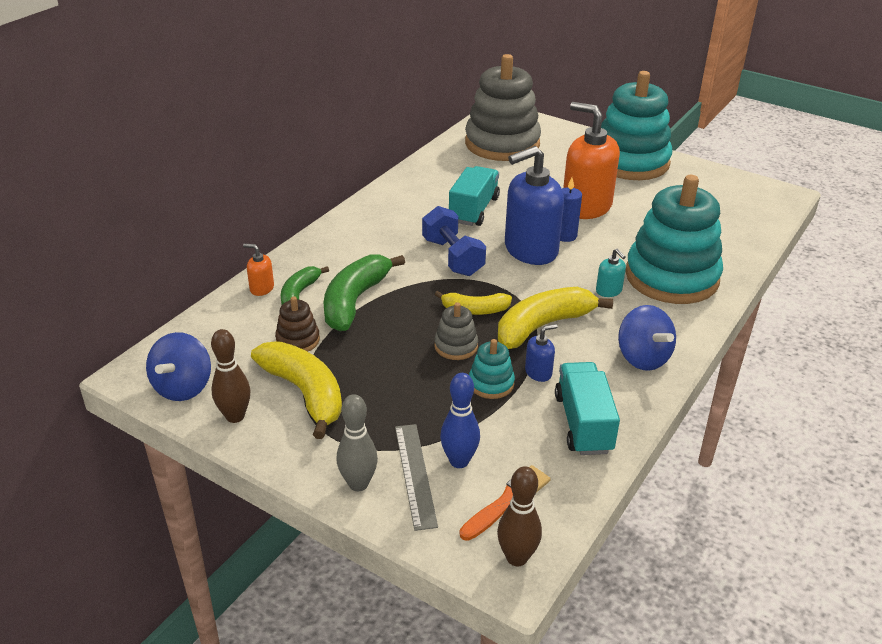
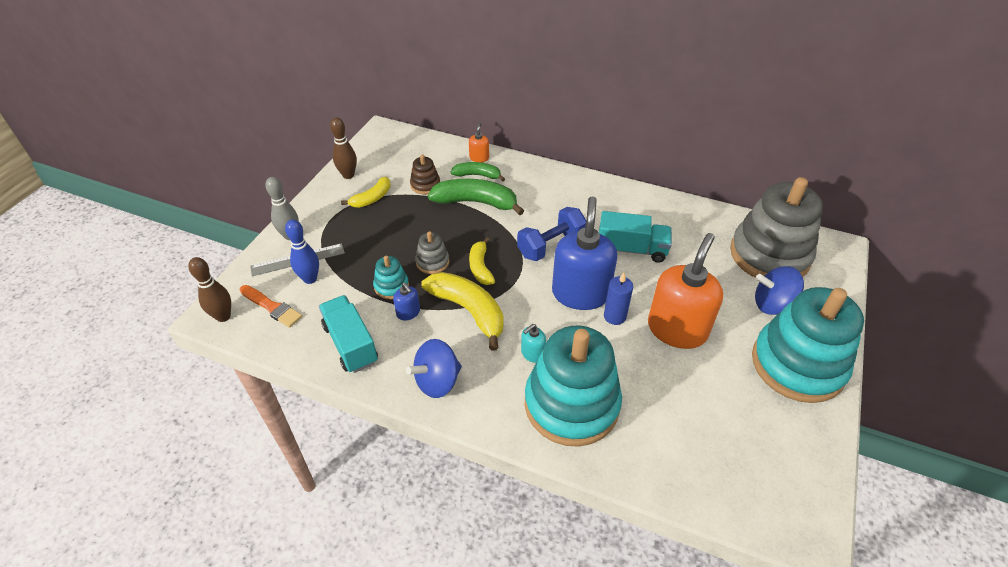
camera: 80 degrees right, 10 degrees up
blue spinning top [146,332,211,401] -> blue spinning top moved to [755,266,804,315]
yellow banana [251,341,342,439] -> yellow banana [341,177,391,208], size x0.59
blue soap dispenser [505,146,564,265] -> blue soap dispenser turned 45 degrees clockwise [552,196,617,310]
turquoise truck [555,362,620,455] -> turquoise truck turned 105 degrees counterclockwise [319,295,378,373]

